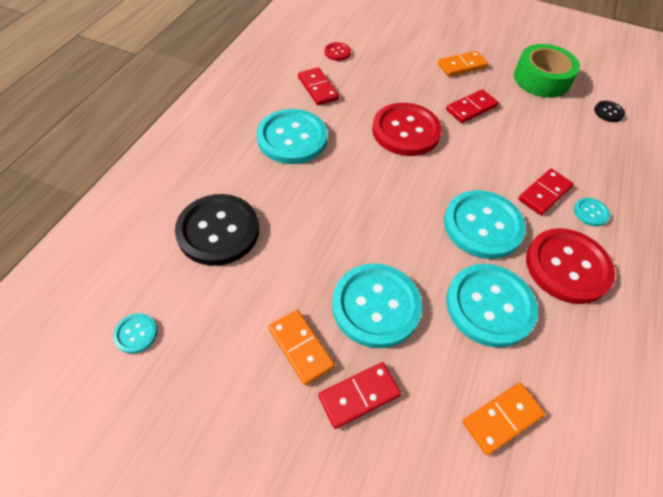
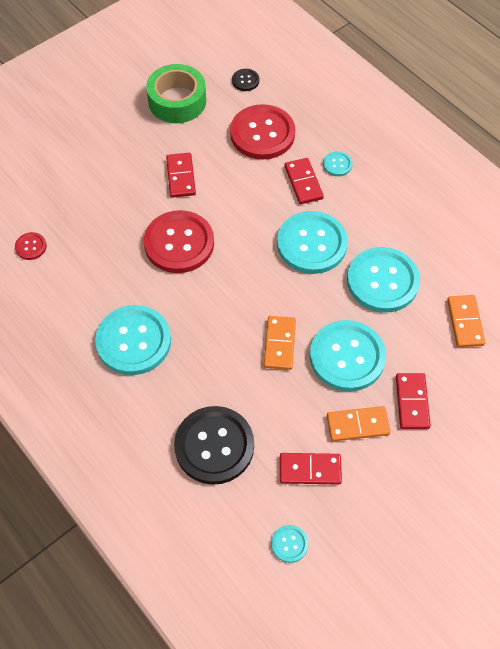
camera: 60 degrees left, 5 degrees up
red domino [298,67,339,105] -> red domino moved to [280,453,342,485]
orange domino [438,51,488,77] -> orange domino moved to [264,316,296,370]
red button [526,228,615,304] -> red button moved to [230,104,295,159]

